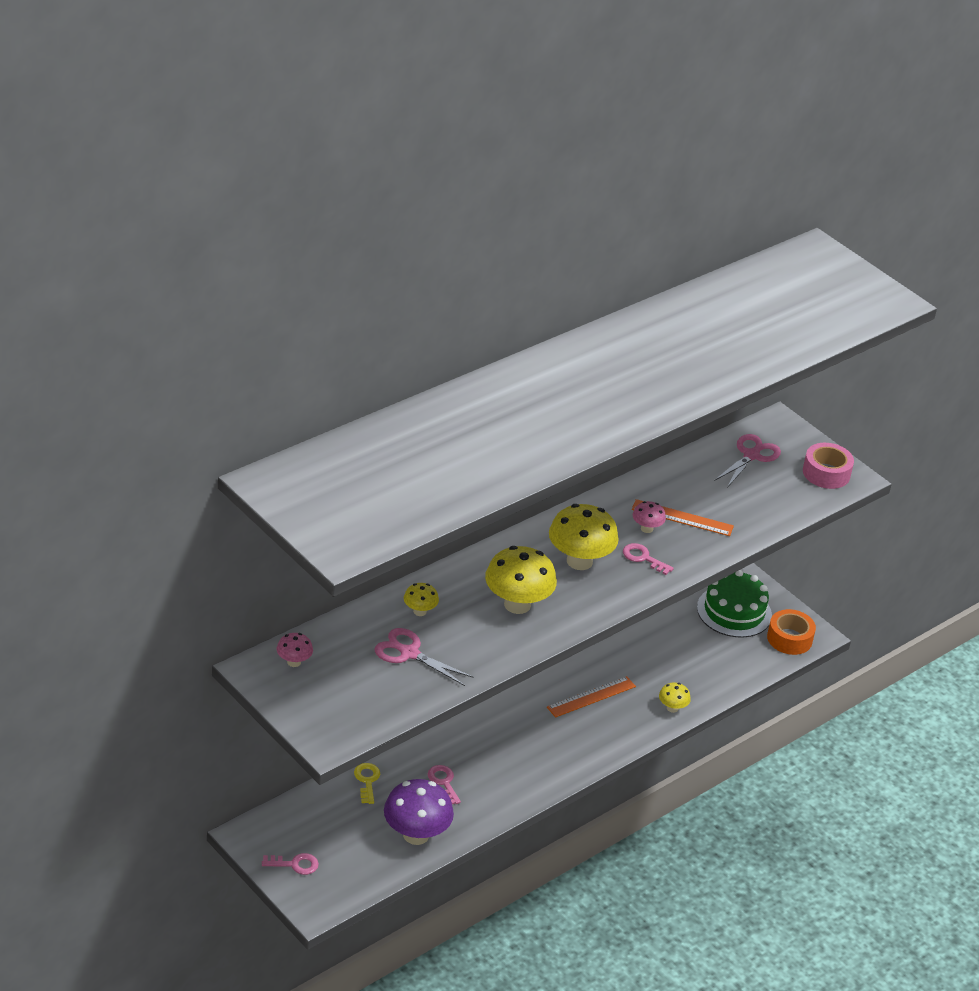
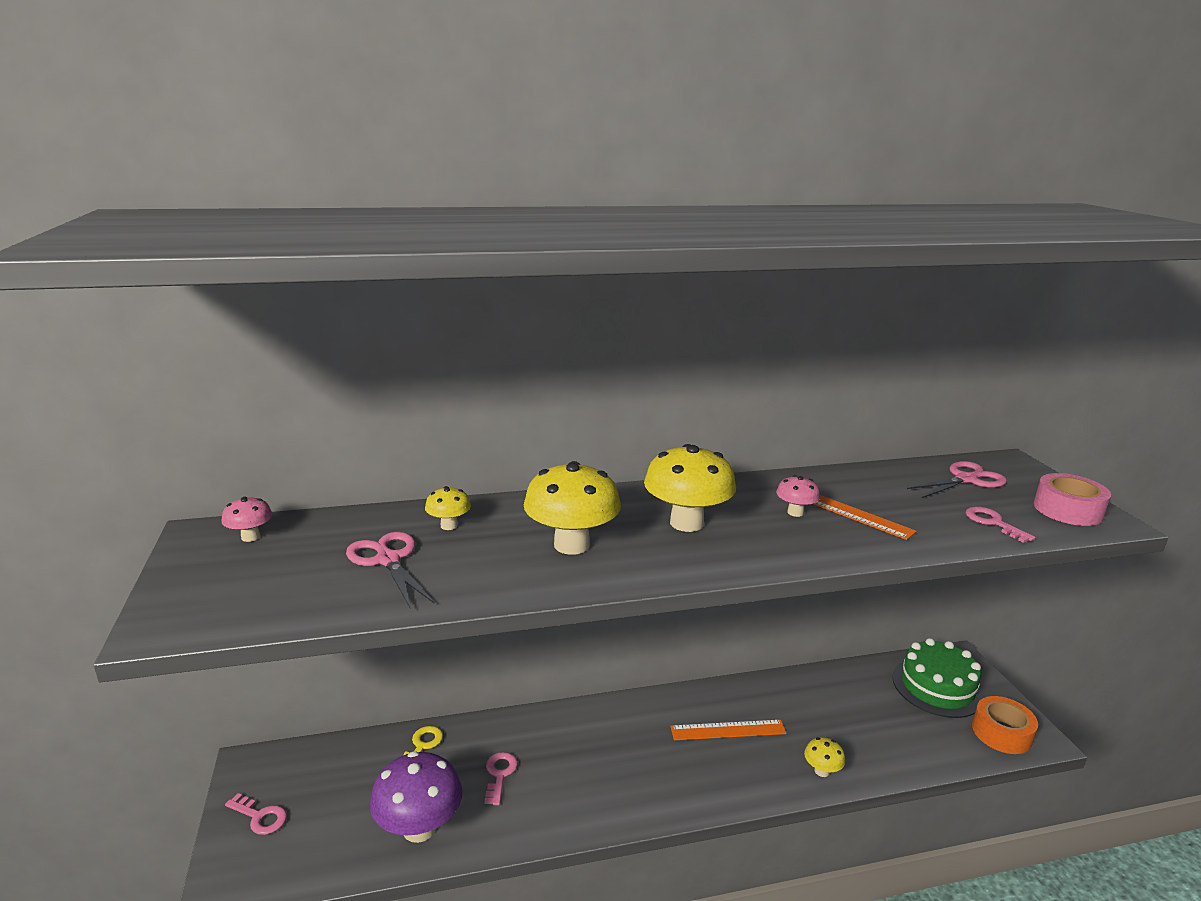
camera: 30 degrees right, 15 degrees down
pink key [623,543,674,575] -> pink key moved to [965,507,1035,543]

